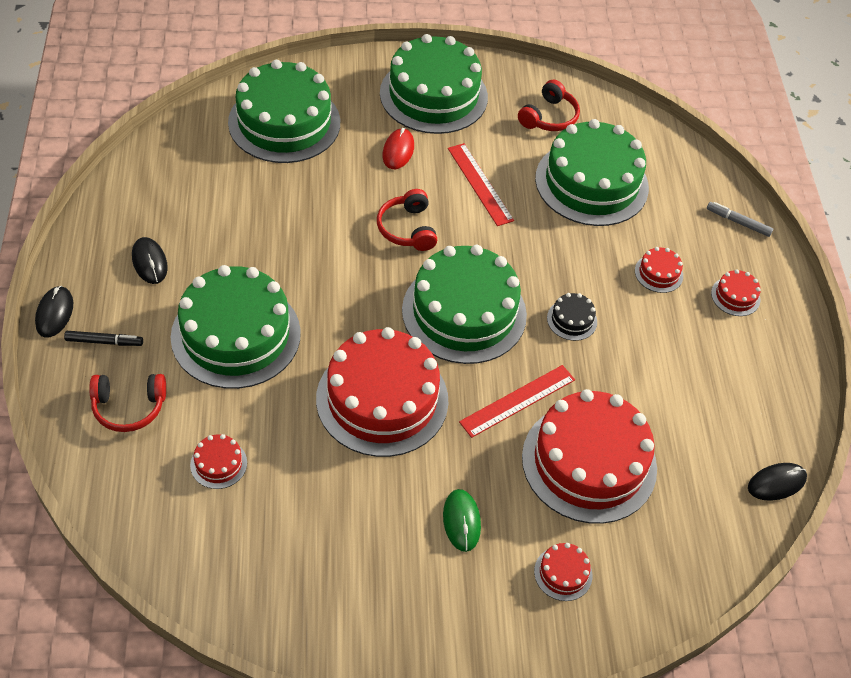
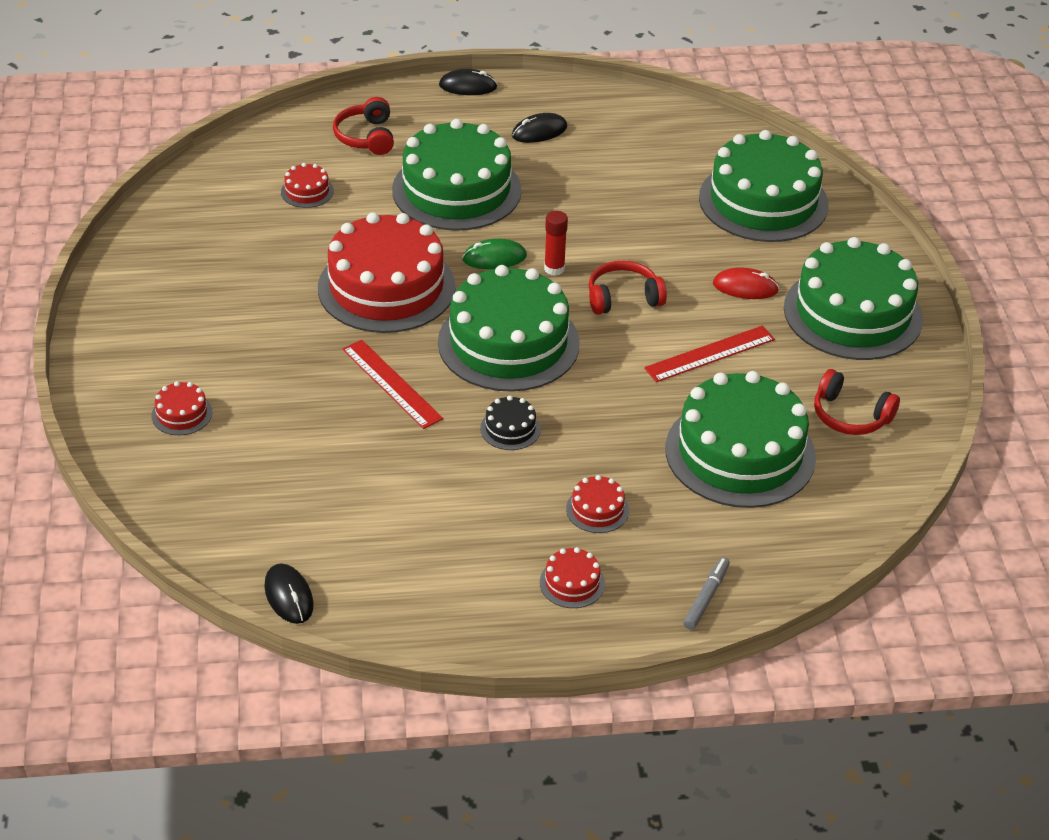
camera: 90 degrees right, 10 degrees down
black marker [64,331,143,346] -> none
green mouse [443,489,481,552] -> green mouse moved to [462,239,527,269]
red cake [522,389,657,524] -> none
none -> red glue stick [544,211,568,276]

